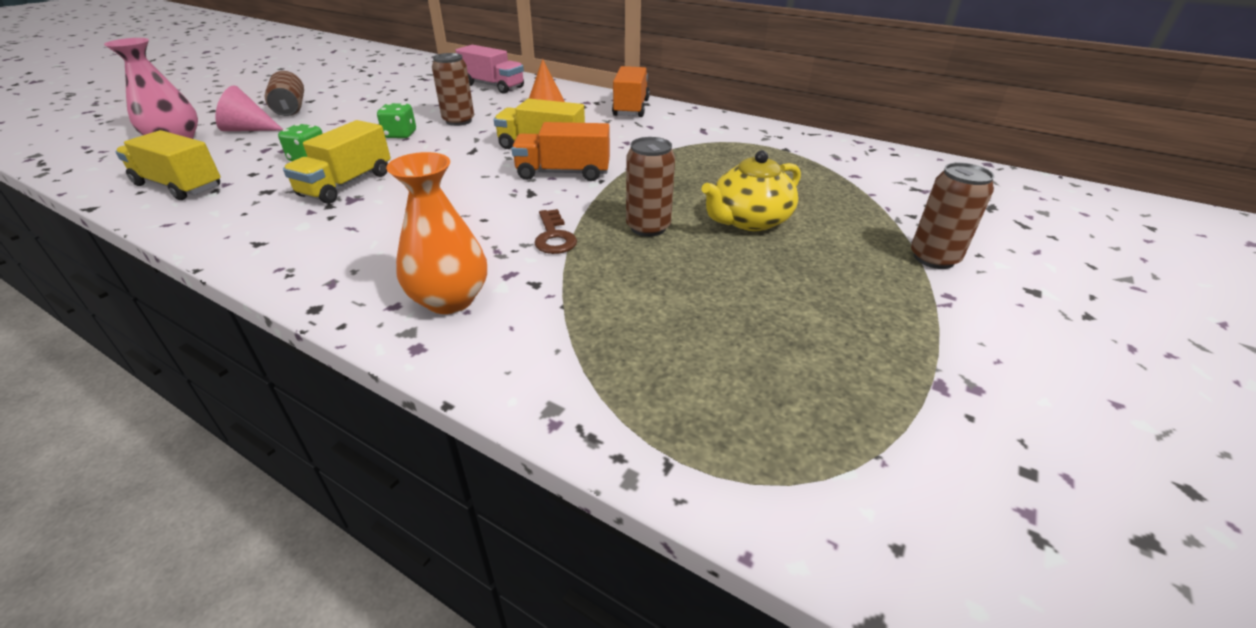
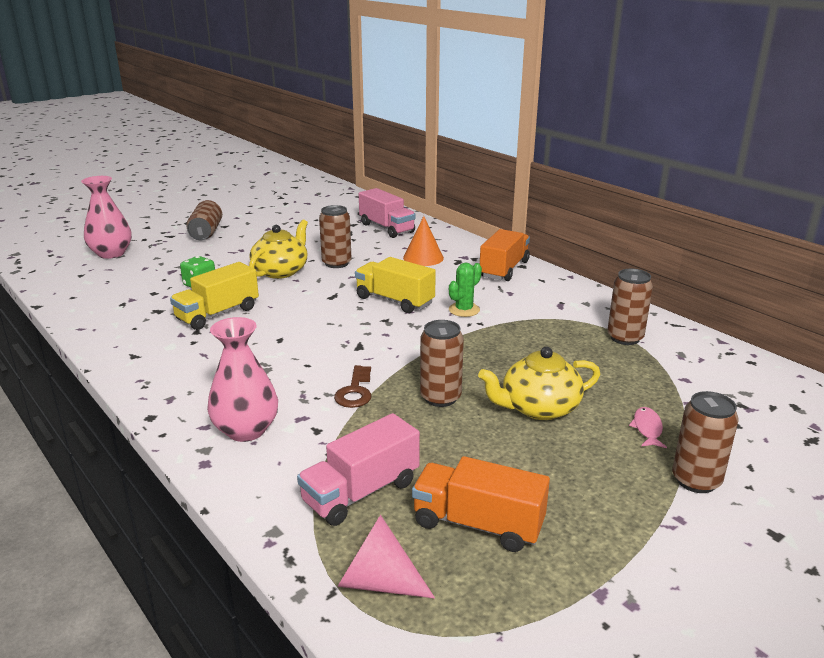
camera: 20 degrees right, 10 degrees down
yellow truck [115,130,221,200] -> none
pink cone [215,86,283,131] -> pink cone moved to [337,514,435,599]
green dice [377,103,416,138] -> yellow teapot [249,220,308,279]
orange vase [386,152,487,314] -> pink vase [207,317,278,442]
orange truck [511,122,610,181] -> orange truck moved to [412,456,550,552]
none -> pink truck [297,413,420,526]
none -> green cactus [449,263,482,317]
none -> brown can [607,269,653,345]
none -> pink fish [629,407,667,448]

